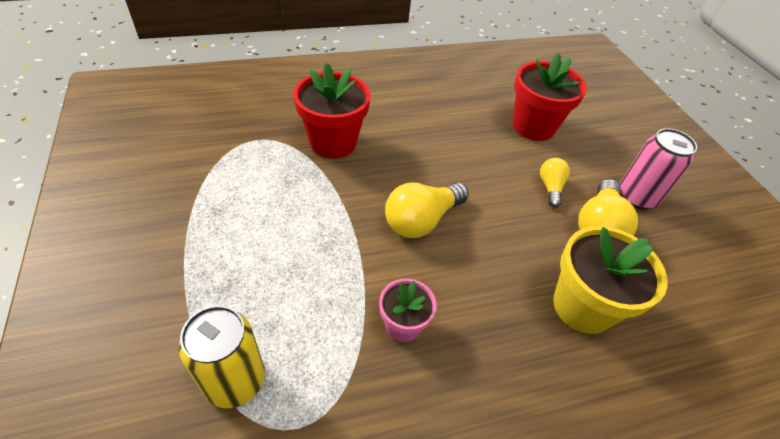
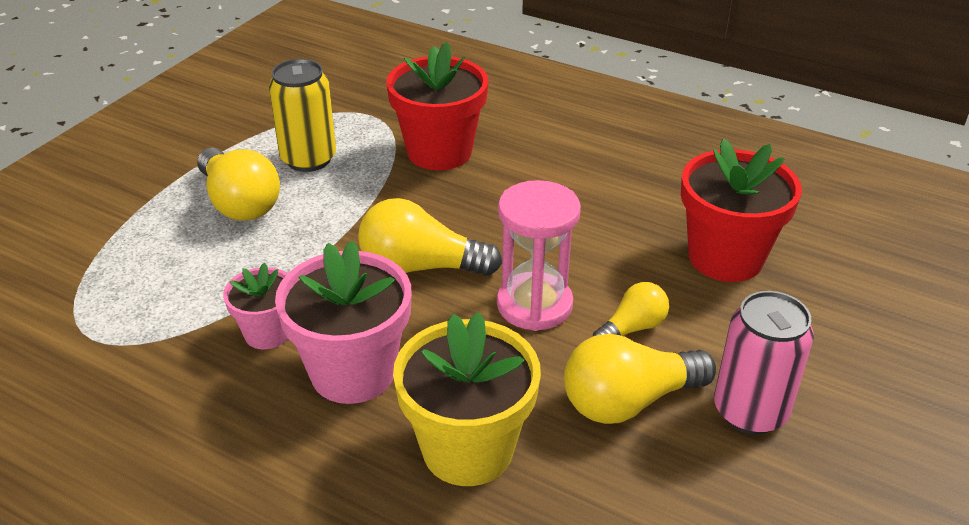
camera: 50 degrees right, 10 degrees down
yellow can [179,305,265,408] -> yellow can moved to [269,59,336,172]
none -> yellow light bulb [197,148,280,221]
none -> pink flower pot [275,241,412,404]
none -> pink hourglass [497,180,581,331]

